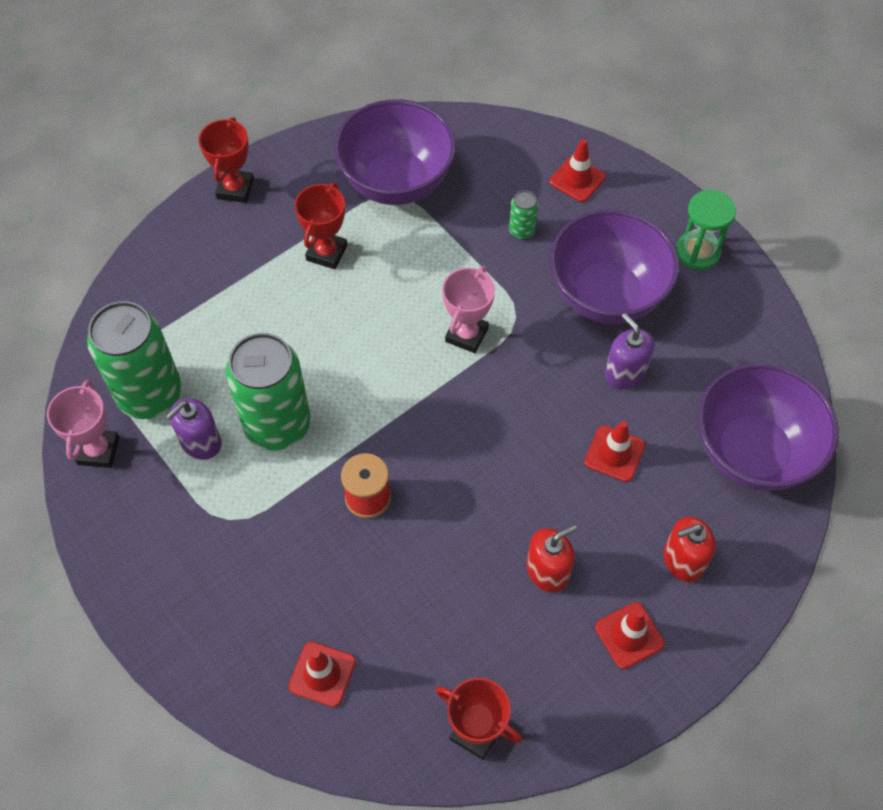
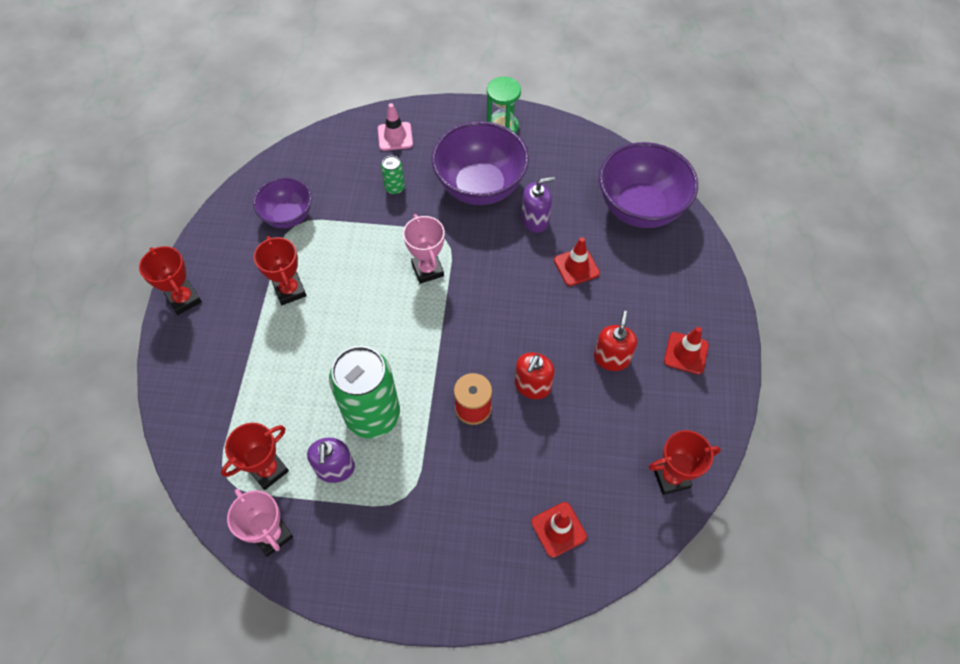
camera: 45 degrees left, 0 degrees up
green can [87,301,182,419] -> red trophy [221,423,289,490]
purple bowl [334,99,456,205] -> purple bowl [253,177,312,228], size x0.59
red traffic cone [549,139,606,202] -> pink traffic cone [378,103,413,151]
purple soap dispenser [605,314,654,389] -> purple soap dispenser turned 150 degrees clockwise [521,176,555,233]
red soap dispenser [664,516,716,582] -> red soap dispenser moved to [515,352,554,399]

